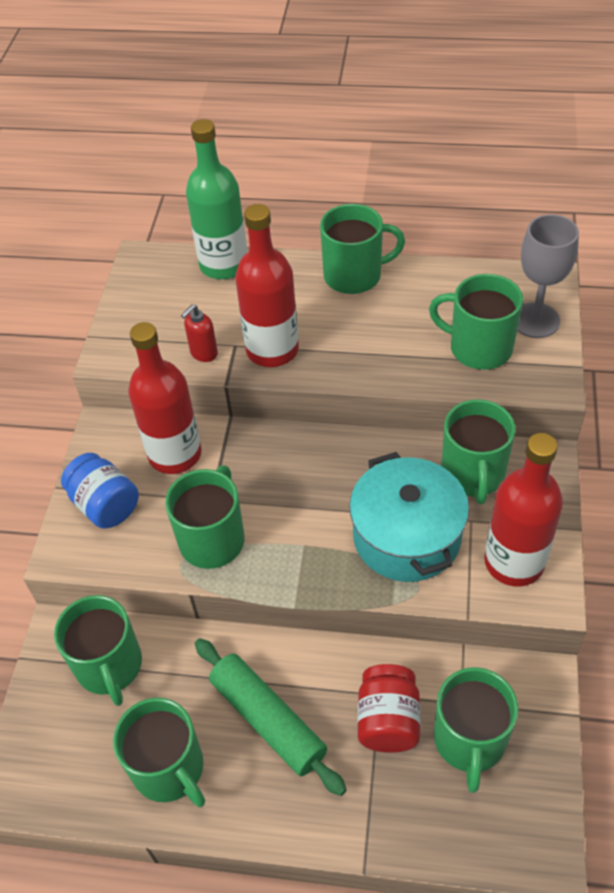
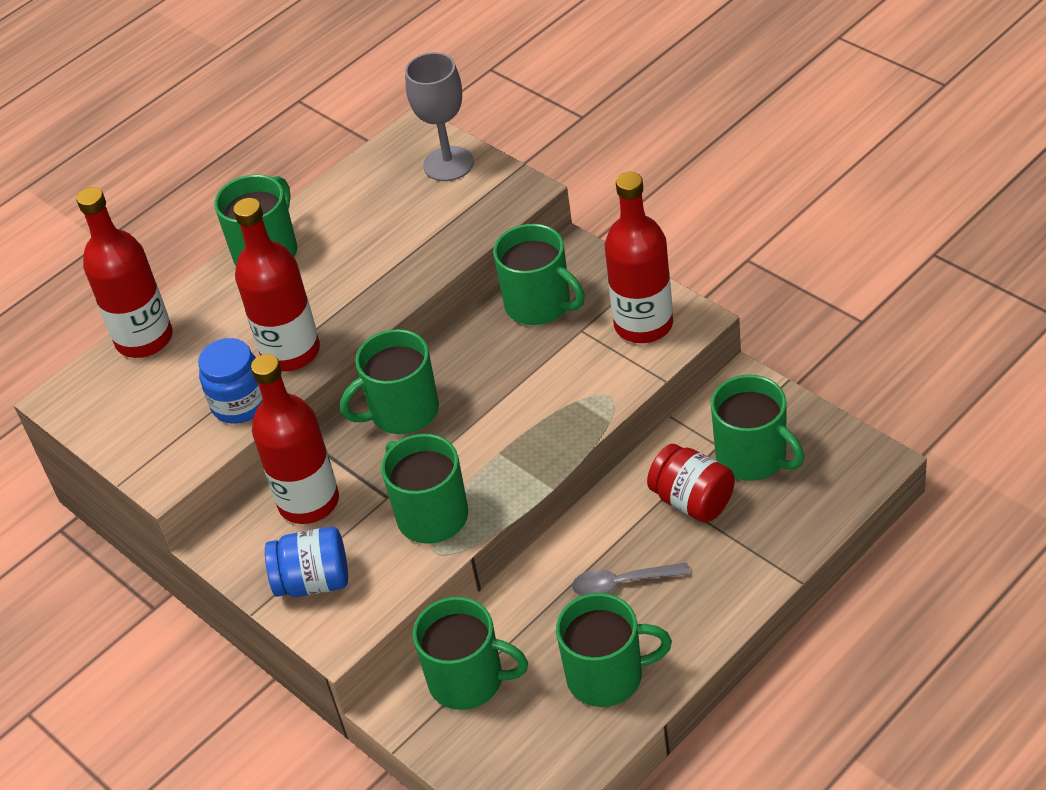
camera: 50 degrees left, 5 degrees down
red soap dispenser [181,304,218,362] -> blue jar [198,338,263,424]
green bottle [186,119,247,279] -> red bottle [76,187,173,358]
green rolling pin [195,638,347,796] -> grey spoon [572,563,690,596]
turquoise pot [349,452,469,582] -> none
green mug [429,274,523,370] -> green mug moved to [340,329,439,434]

